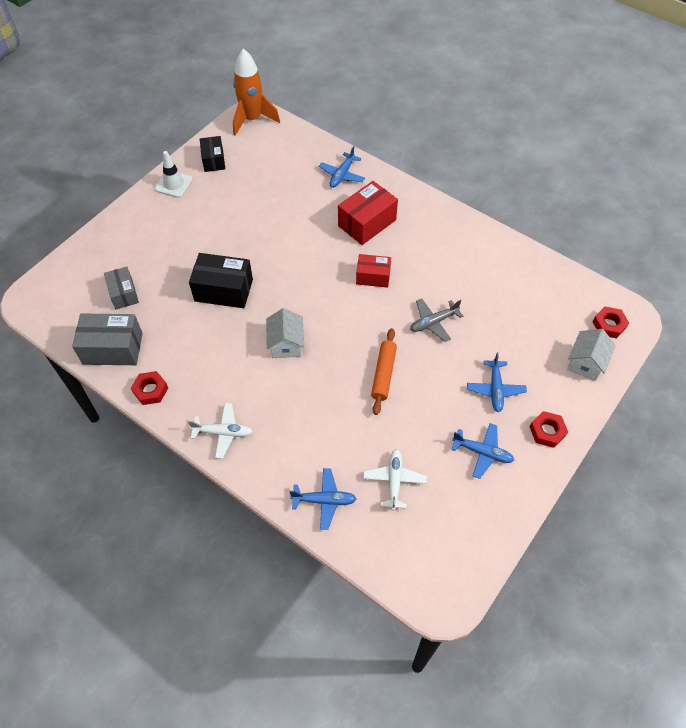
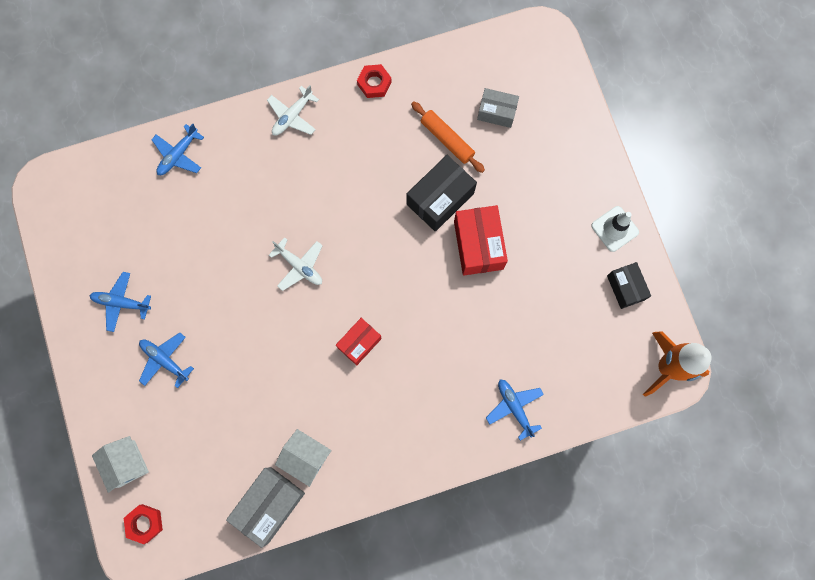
camera: 125 degrees right, 20 degrees up
grey box [72,314,143,365] -> grey box moved to [226,467,305,548]
black box [200,136,225,172] -> black box turned 45 degrees clockwise [607,262,651,309]
white house [266,308,304,358] -> white house moved to [275,429,332,487]
red box [338,181,398,245] -> red box moved to [454,205,508,276]
white plane [363,449,427,511] -> white plane moved to [269,237,323,291]
orange rolling pin [371,328,397,415] -> orange rolling pin moved to [411,101,485,173]
grey plane [410,299,463,342] -> none
blue plane [451,423,514,479] -> blue plane turned 45 degrees clockwise [90,272,151,332]
red nut [530,411,568,448] -> none

